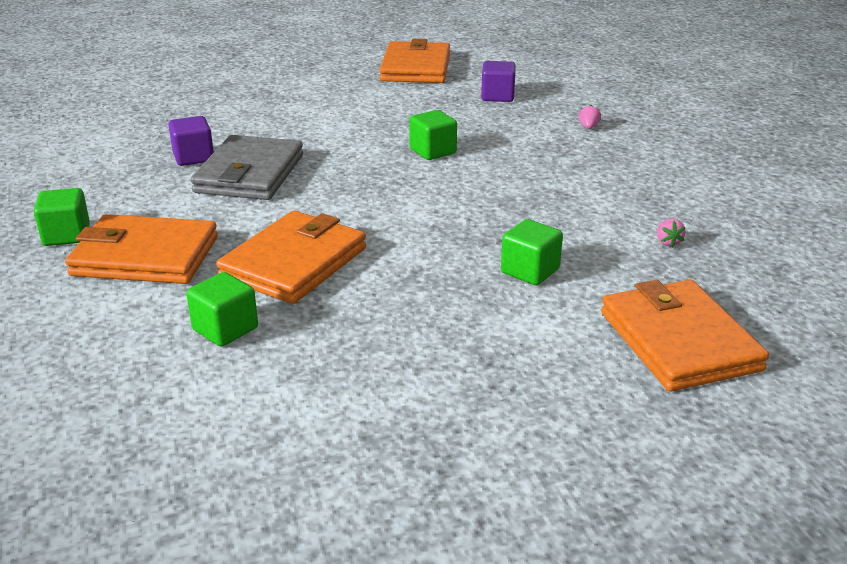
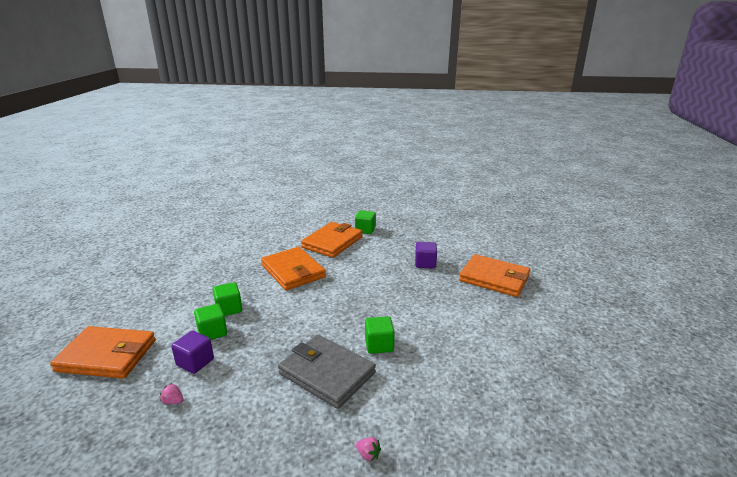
camera: 115 degrees right, 5 degrees down
green cube [186,272,258,347] -> green cube moved to [213,282,242,316]
grey wallet [191,135,303,200] -> grey wallet moved to [278,335,376,409]
orange wallet [379,39,450,83] -> orange wallet moved to [459,254,530,297]
purple cube [481,61,516,102] -> purple cube moved to [171,331,214,374]

